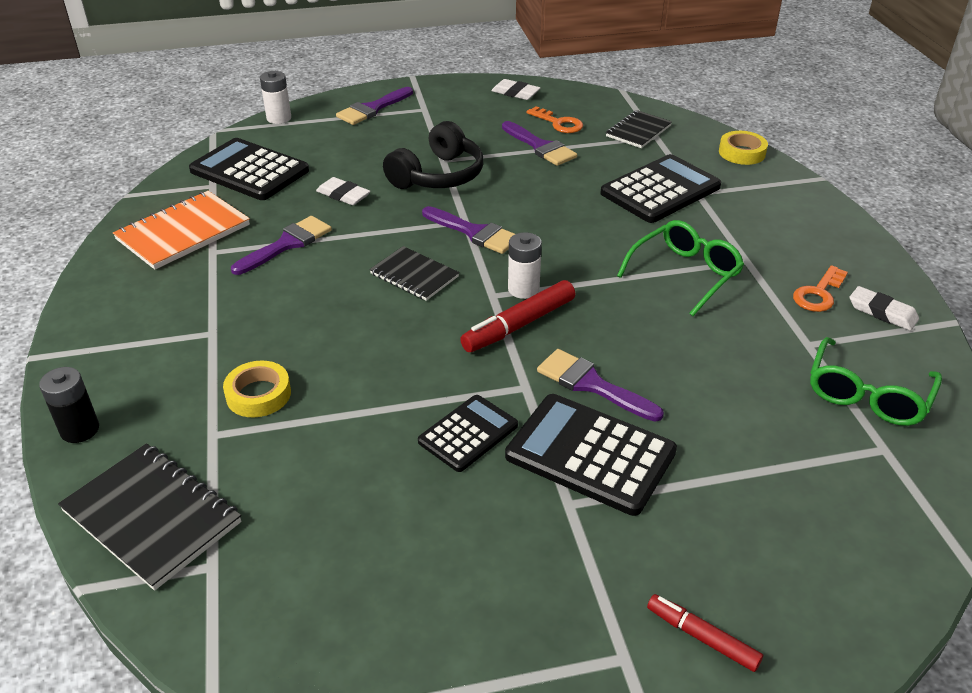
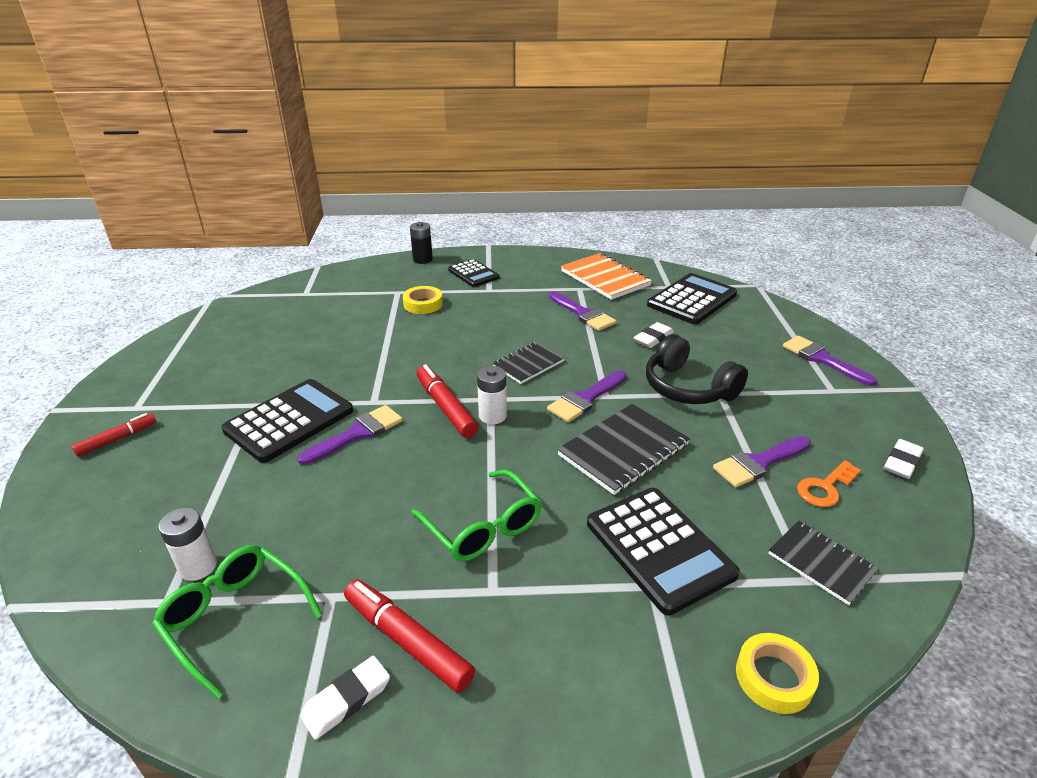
camera: 100 degrees right, 5 degrees down
black notebook [58,443,241,591] -> black notebook moved to [557,404,690,495]
white battery [260,71,291,124] -> white battery moved to [158,507,217,581]
black calculator [418,395,518,472] -> black calculator moved to [448,259,500,287]
orange key [793,265,848,312] -> red marker [344,579,475,693]

